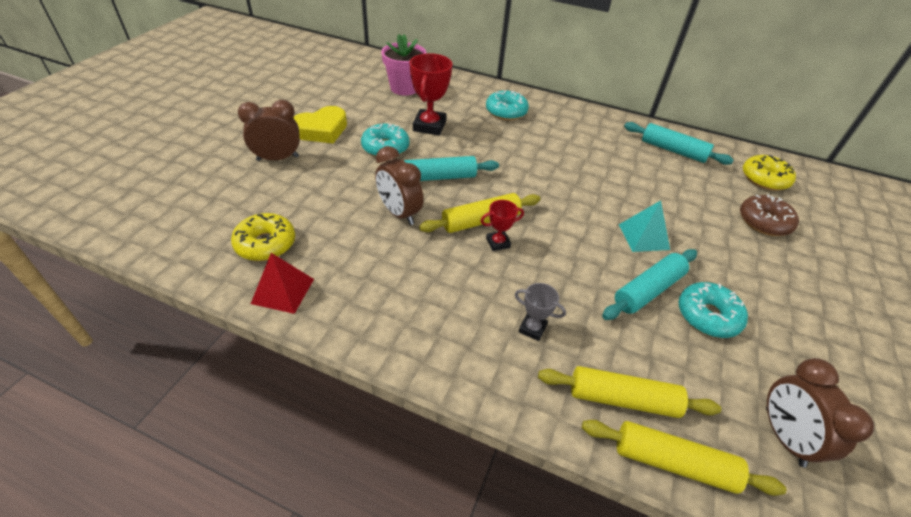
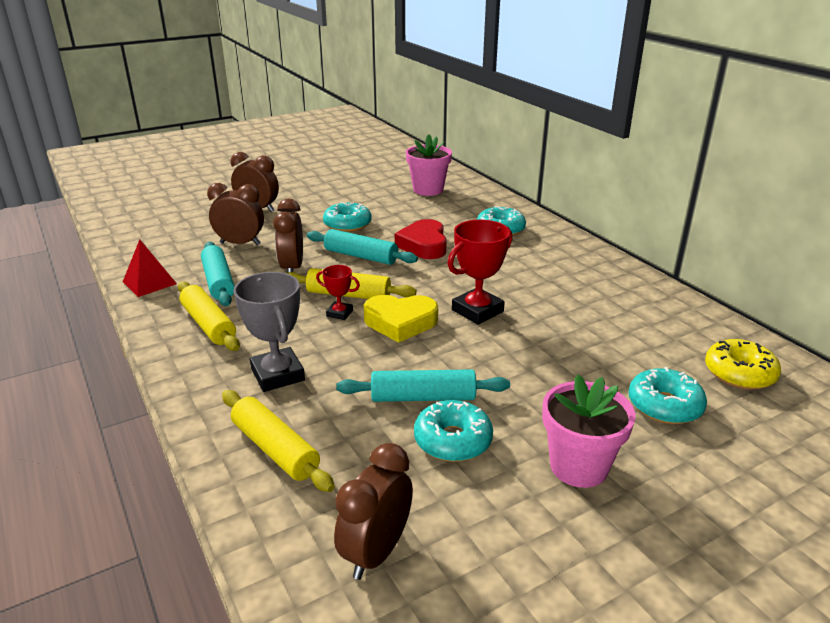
camera: 40 degrees right, 15 degrees down
yellow donut [231,213,295,261] -> none
yellow heart [293,106,347,143] -> yellow heart moved to [364,295,438,343]
red trophy [410,53,452,136] -> red trophy moved to [448,219,512,325]
grey trophy [515,283,566,341] -> grey trophy [234,272,305,392], size x1.86
yellow rolling pin [582,420,786,496] -> yellow rolling pin moved to [178,281,240,351]
turquoise pyramid [619,201,670,252] -> none
turquoise rolling pin [624,122,734,165] -> turquoise rolling pin moved to [201,242,235,306]
brown donut [740,194,799,236] -> turquoise donut [629,367,707,424]
none -> brown clock [207,183,264,245]
none -> red heart [395,219,447,259]
none -> pink flower pot [542,375,635,488]

